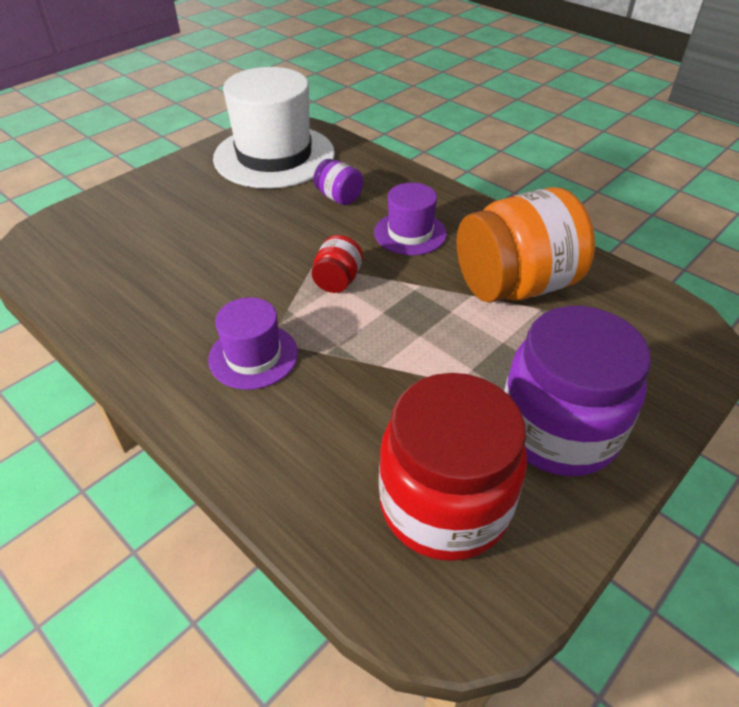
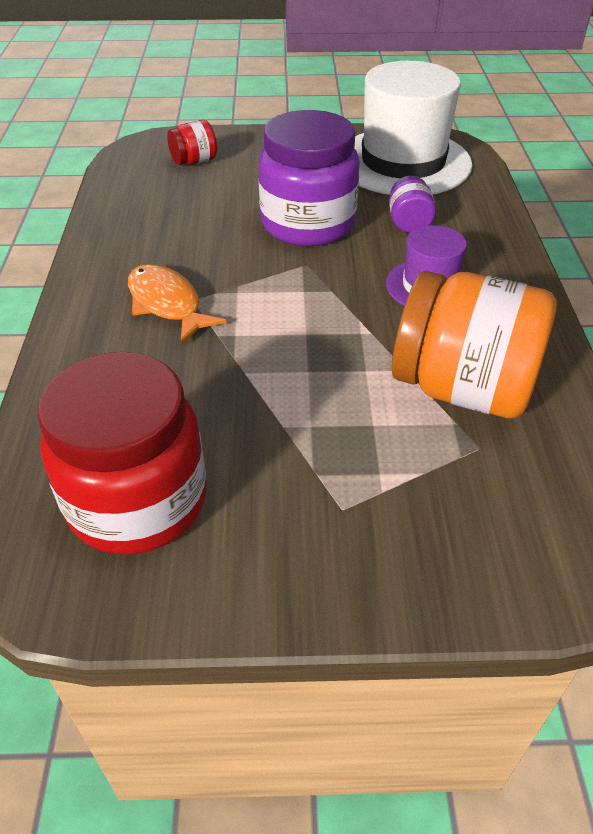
camera: 45 degrees right, 0 degrees up
purple hat [208,297,298,390] -> orange fish [128,264,227,344]
red jar [312,235,363,293] -> red jar moved to [167,120,217,165]
purple jar [504,306,651,476] -> purple jar moved to [258,110,359,246]

